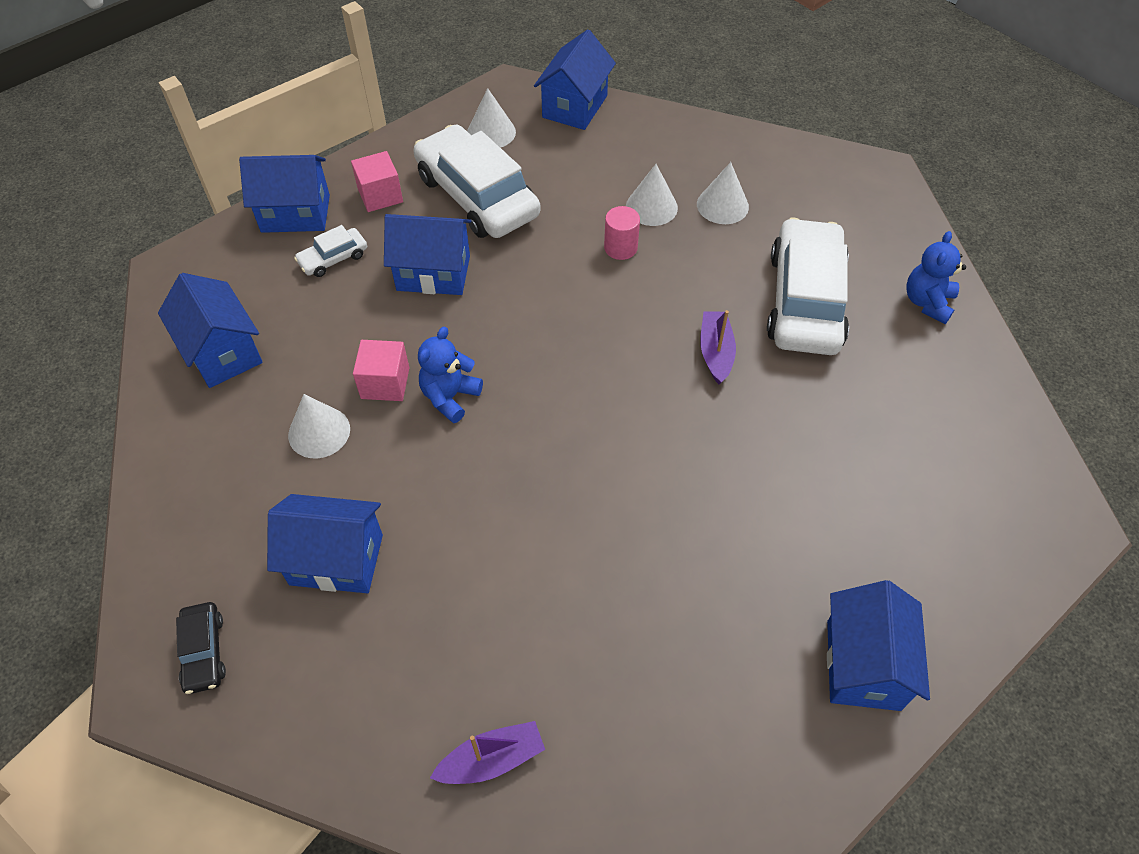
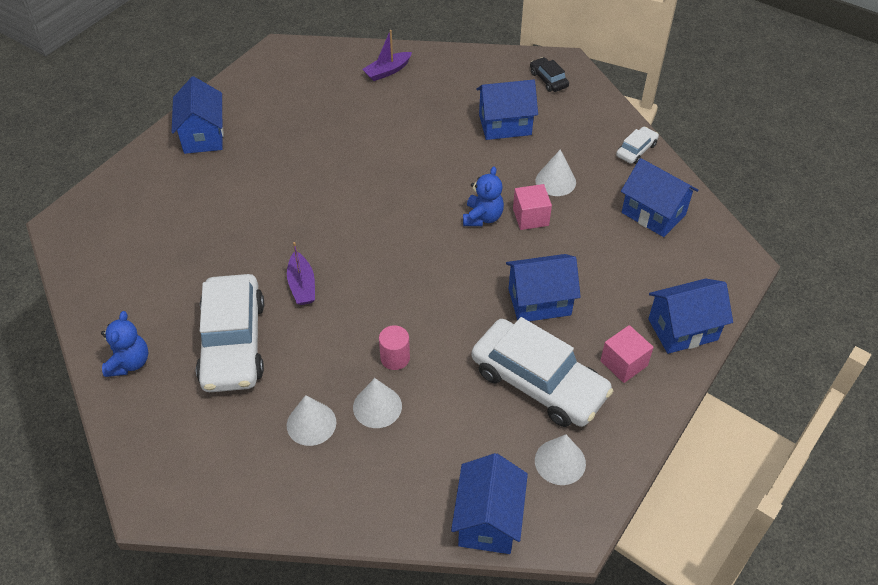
camera: 165 degrees right, 5 degrees down
white car [294,225,367,277] -> white car moved to [616,127,659,164]

